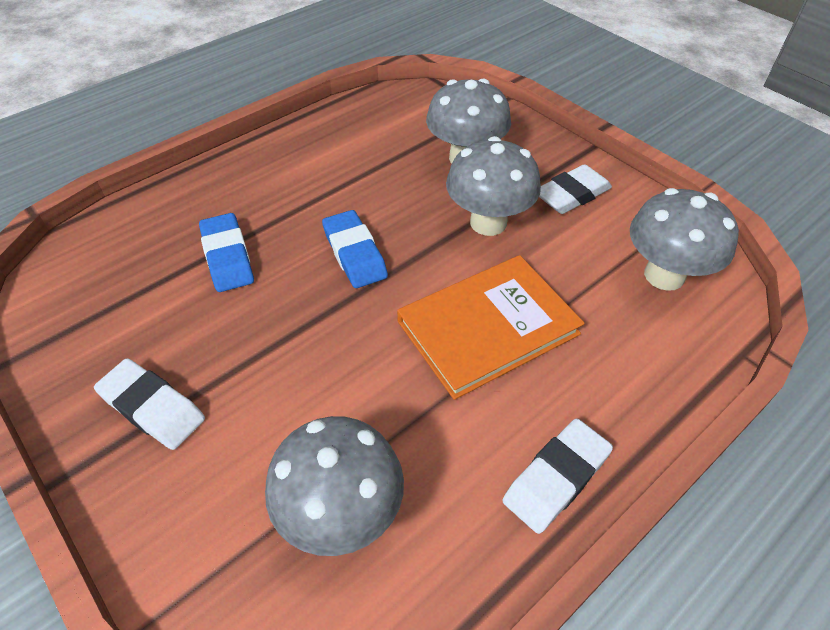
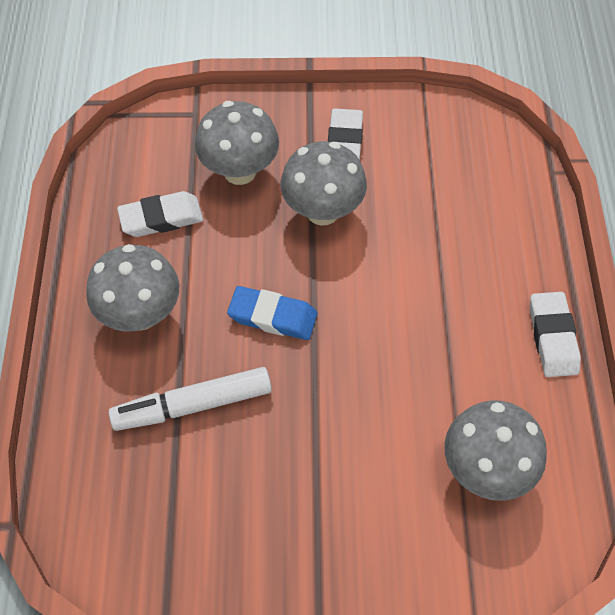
camera: 50 degrees left, 10 degrees up
white eraser [94,358,205,450] -> white eraser moved to [117,191,203,237]
blue eraser [199,213,254,292] -> white marker [109,367,272,431]
orange book [397,255,585,400] -> none
grey mushroom [630,188,739,291] -> grey mushroom moved to [87,244,180,332]

